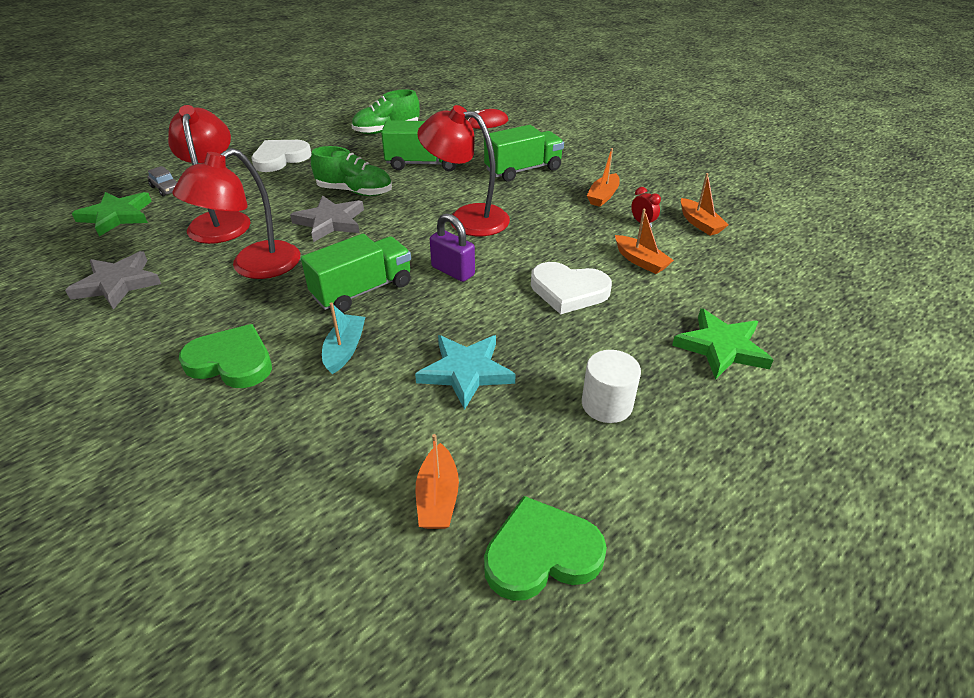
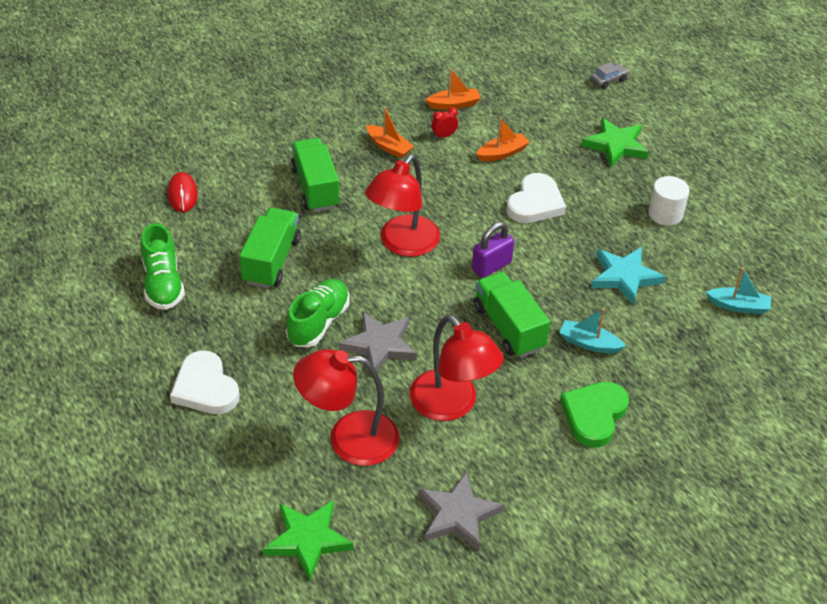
camera: 80 degrees left, 5 degrees up
grey car [148,166,177,196] -> grey car moved to [590,62,629,89]
orange boat [415,434,459,529] -> turquoise boat [706,267,771,314]
green heart [484,496,607,601] -> none

